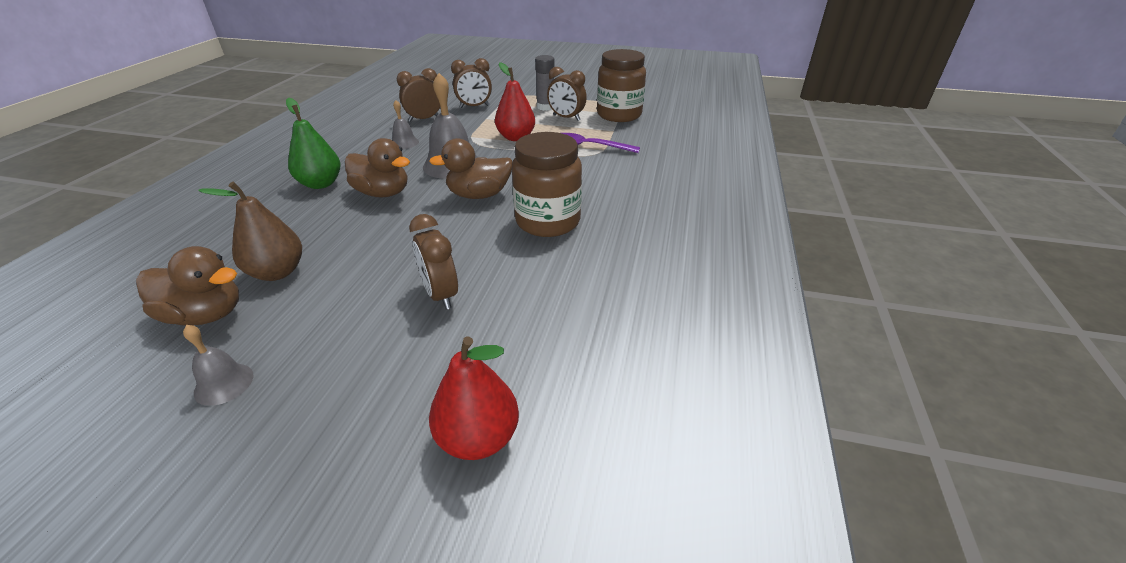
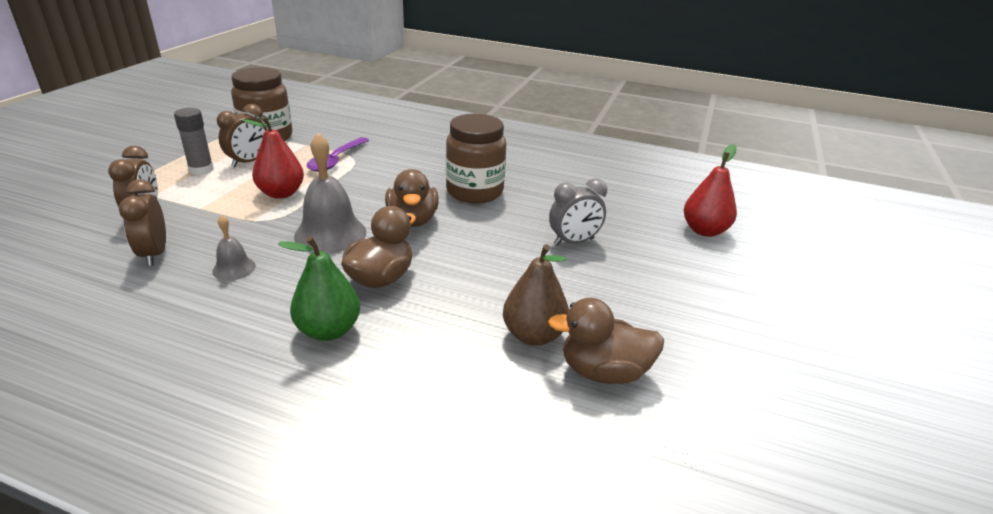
camera: 85 degrees left, 5 degrees down
brown duck [136,246,239,325] -> brown duck turned 105 degrees counterclockwise [548,298,664,384]
grey bell [183,325,253,406] -> none
brown clock [409,214,458,310] -> grey clock [549,178,607,245]

